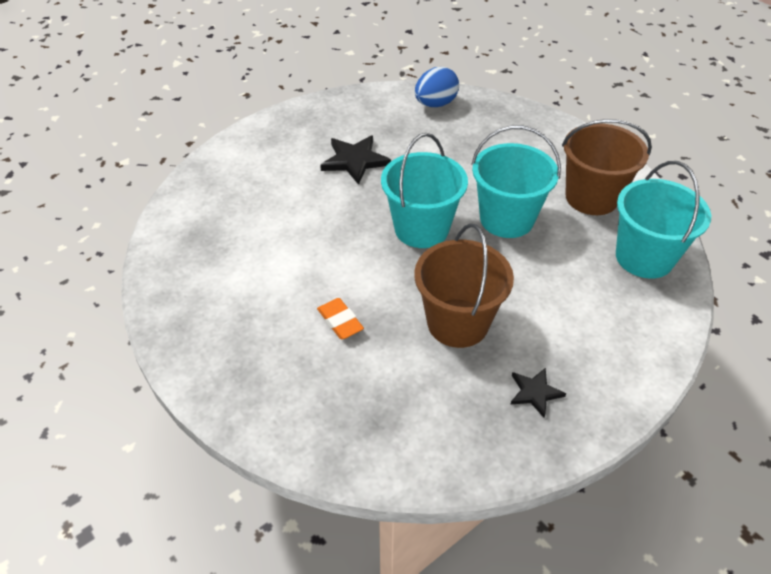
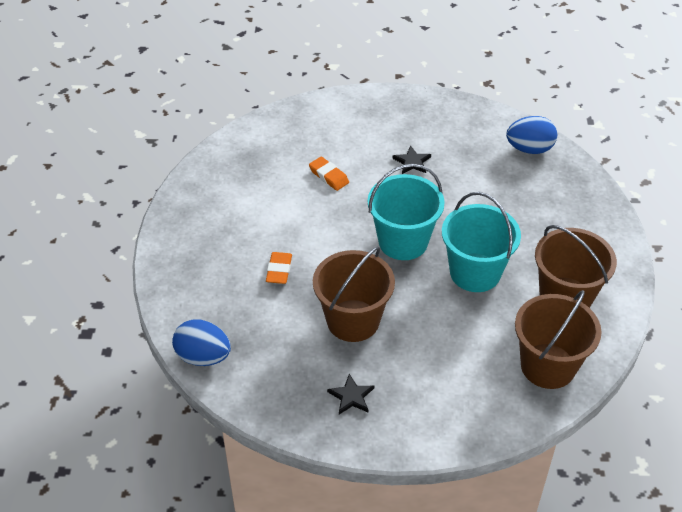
camera: 40 degrees right, 0 degrees up
black star [320,135,391,185] -> black star [392,146,431,174], size x0.60
turquoise bucket [616,161,711,279] -> brown bucket [515,290,601,389]
none -> blue egg [172,319,231,366]
none -> orange eraser [309,157,349,191]

